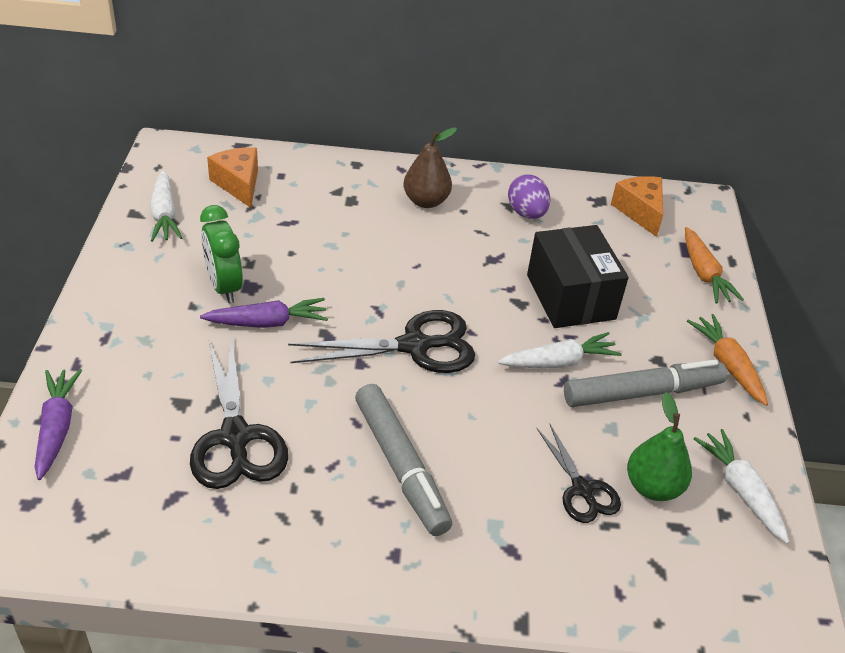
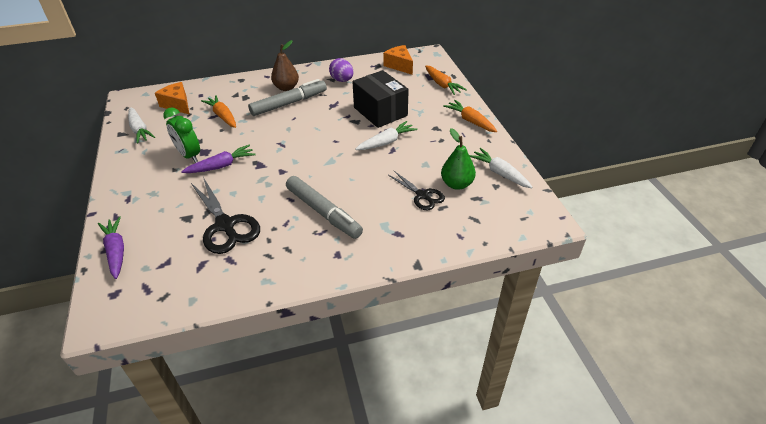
camera: 15 degrees left, 0 degrees up
black scissors [288,310,475,373] -> none
grey marker [564,360,727,407] -> grey marker moved to [248,79,327,116]
none -> orange carrot [201,95,236,128]

